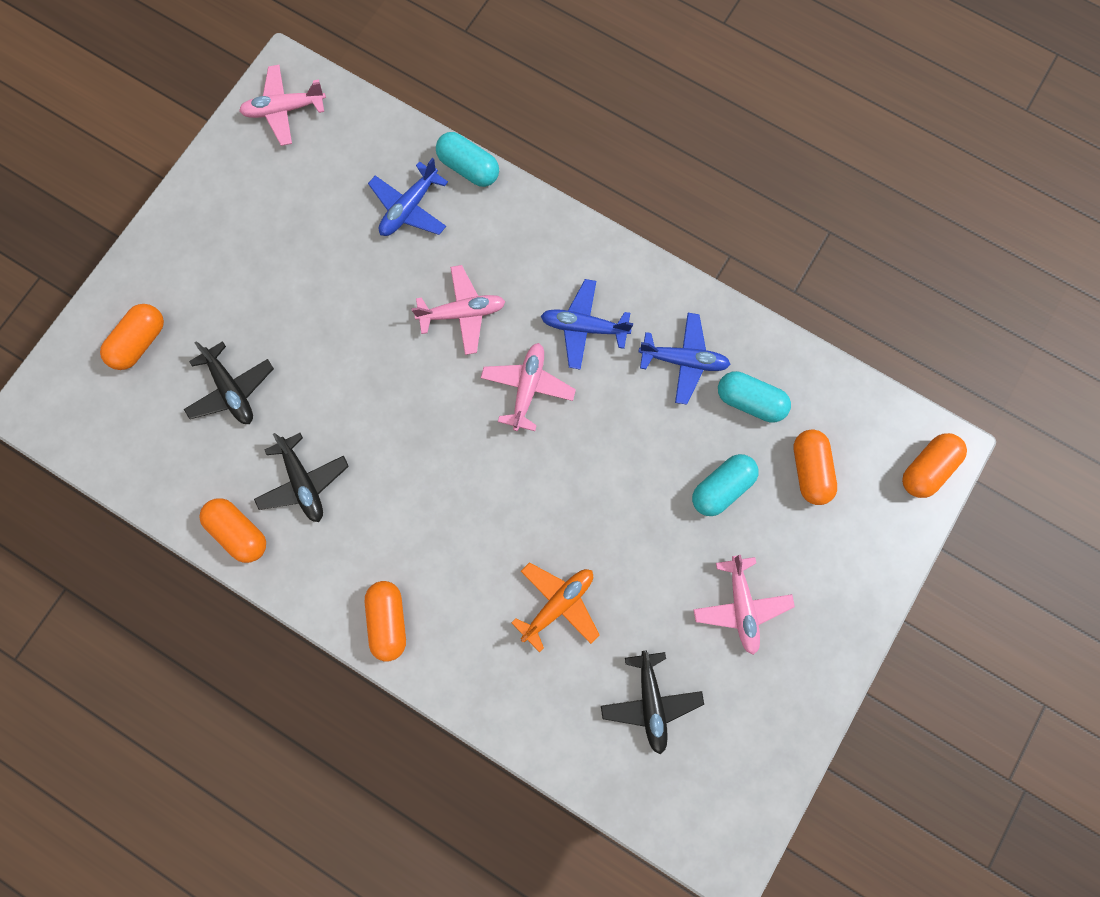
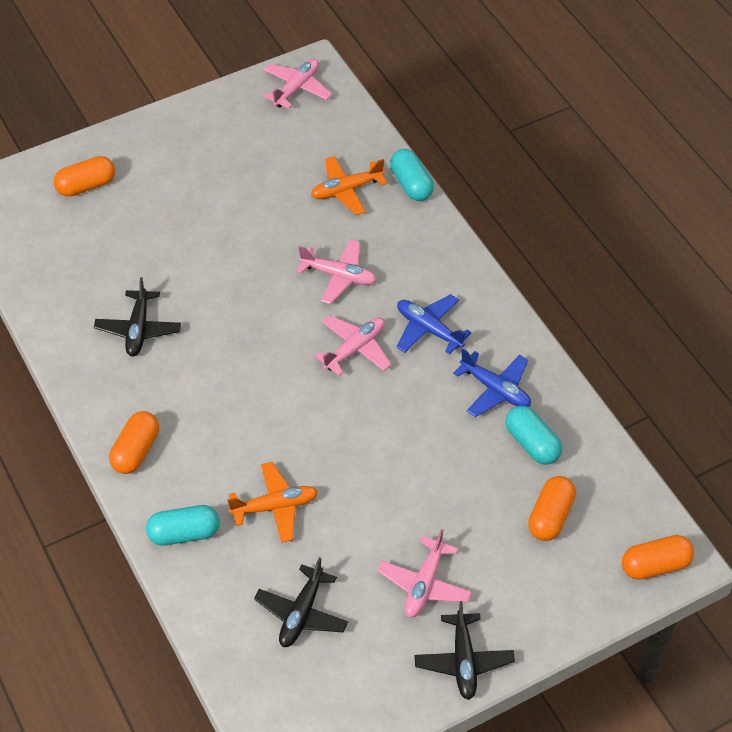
camera: 30 degrees right, 25 degrees down
black plane [184,341,274,424] -> black plane moved to [414,601,515,700]
orange capsule [199,498,266,563] -> none
pink plane [239,65,326,146] -> pink plane turned 105 degrees clockwise [263,59,332,109]
blue plane [368,158,448,236] -> orange plane [311,156,387,215]
turquoise capsule [692,454,759,516] -> turquoise capsule moved to [146,505,220,545]

